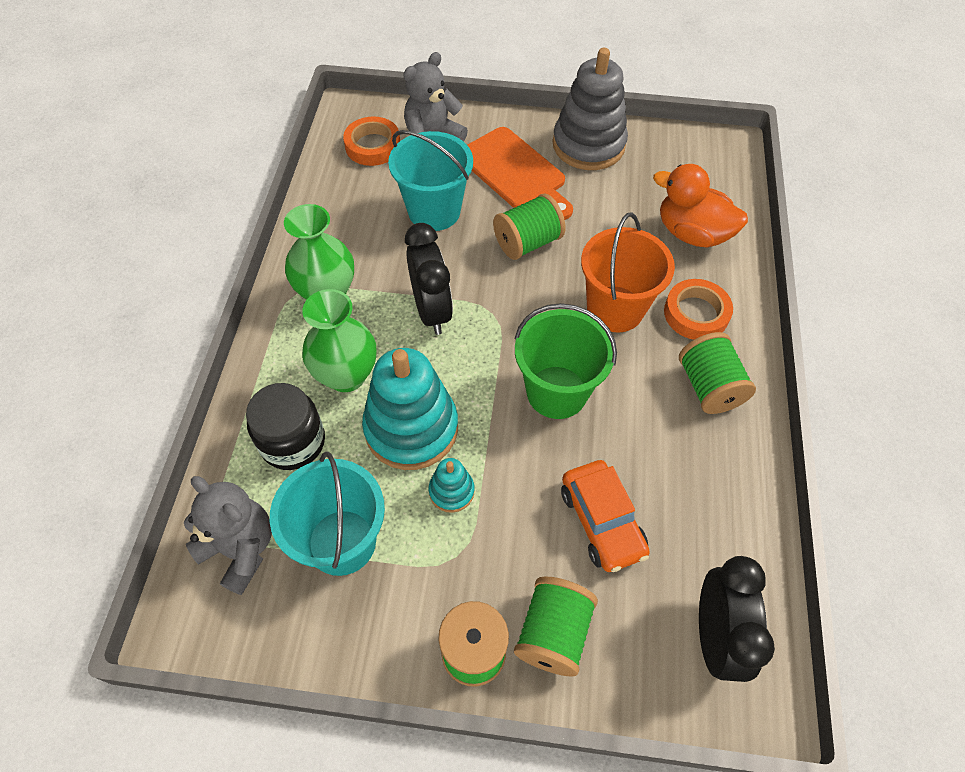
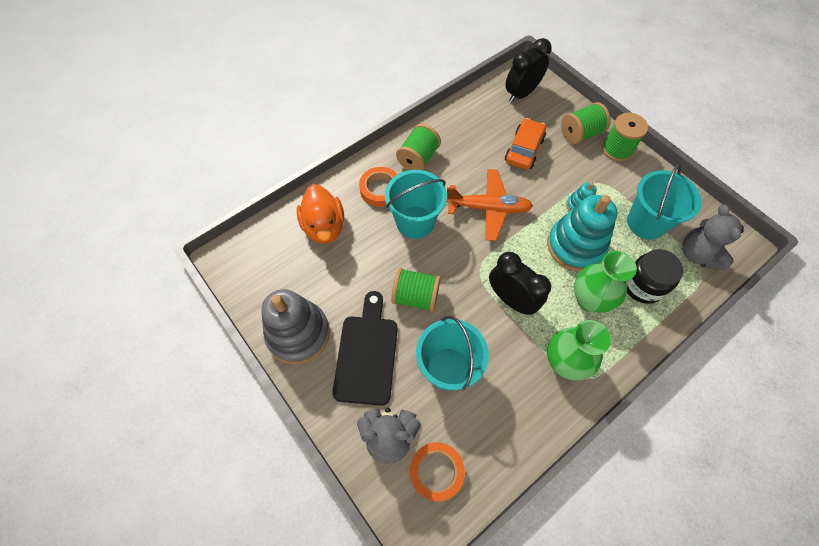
camera: 135 degrees left, 5 degrees up
black clock [405,223,453,335] -> black clock turned 105 degrees clockwise [489,252,551,315]
orange cutting board [467,127,573,220] -> black cutting board [332,291,398,406]
green bucket [514,303,617,419] -> orange plane [446,169,533,241]
orange bucket [581,213,675,333] -> turquoise bucket [385,170,447,239]

